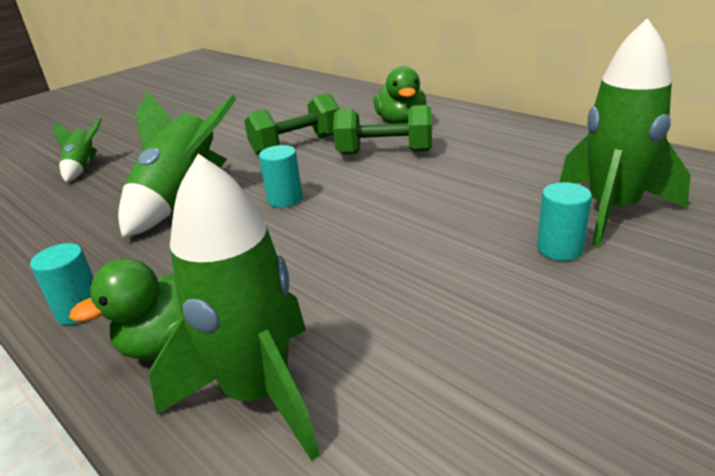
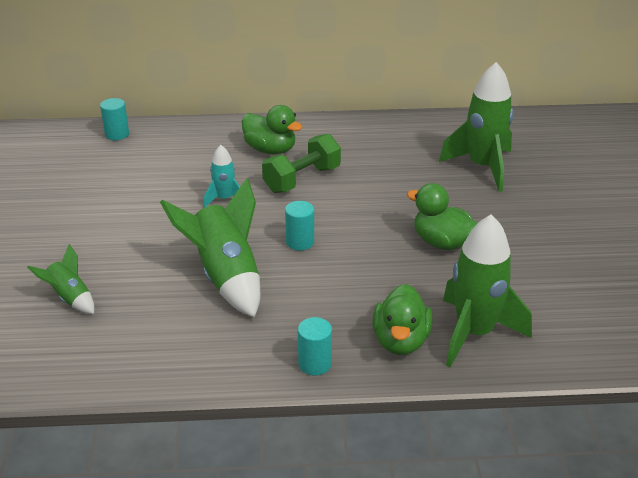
camera: 50 degrees left, 5 degrees up
green dumbbell [244,93,340,155] -> turquoise rocket [203,145,240,208]
turquoise cylinder [537,182,592,261] -> turquoise cylinder moved to [100,98,129,140]
none -> green duck [407,183,477,250]

